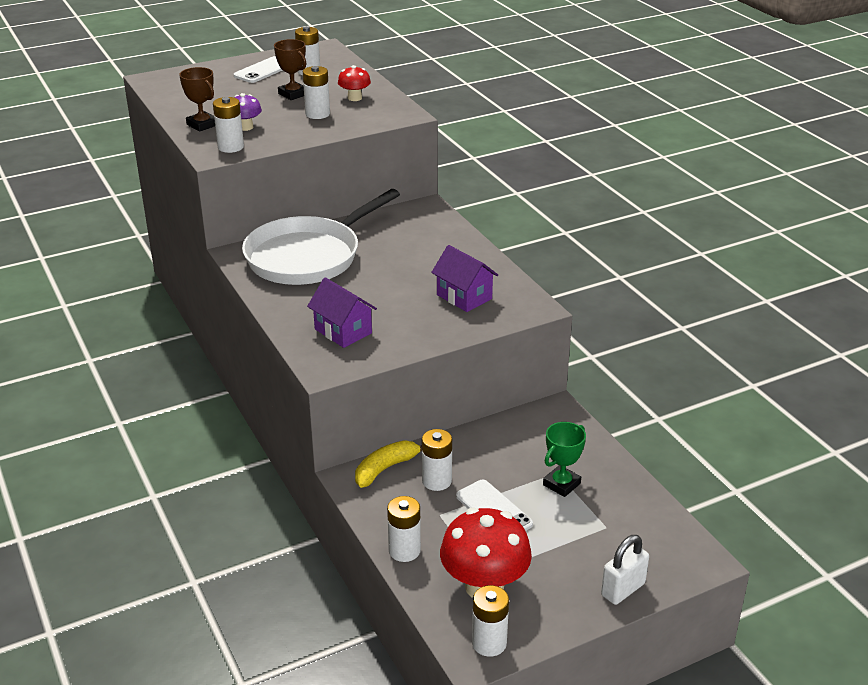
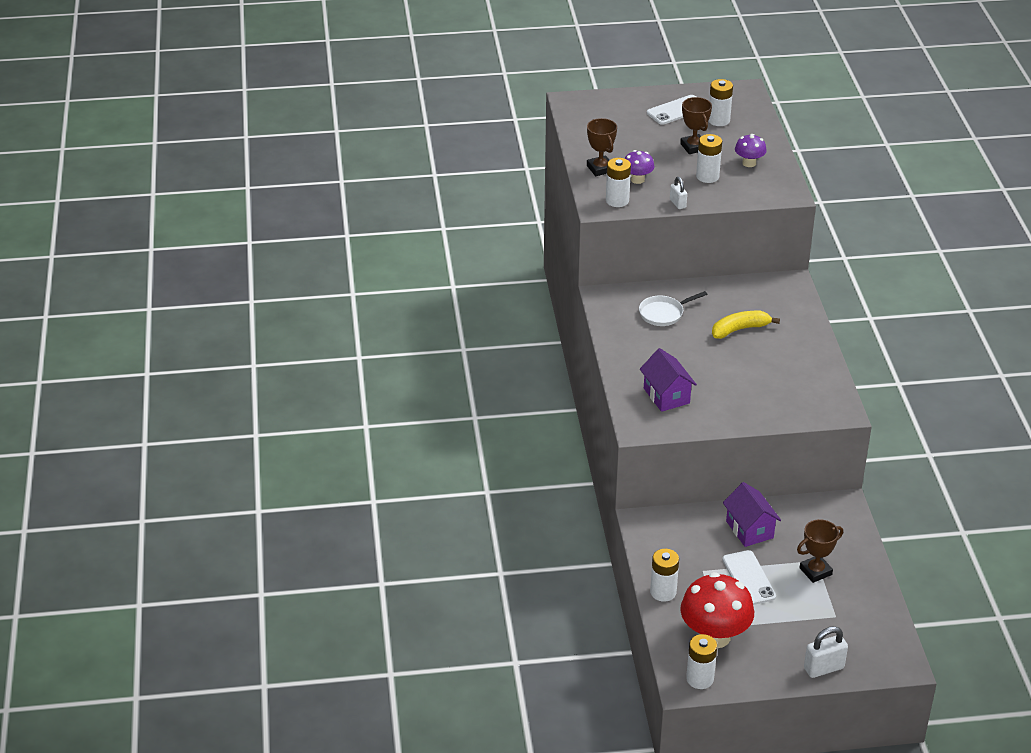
camera: 20 degrees right, 5 degrees up
white pan [242,189,400,285] -> white pan [639,291,707,326], size x0.43
red mushroom [338,65,371,101] -> purple mushroom [735,134,767,167]
yellow banana [355,440,422,488] -> yellow banana moved to [712,311,780,339]
white battery [422,429,452,491] -> none
purple house [431,245,498,312] -> purple house moved to [723,482,781,547]
green trophy [543,422,586,497] -> brown trophy [797,519,843,583]
none -> white padlock [670,177,687,209]

